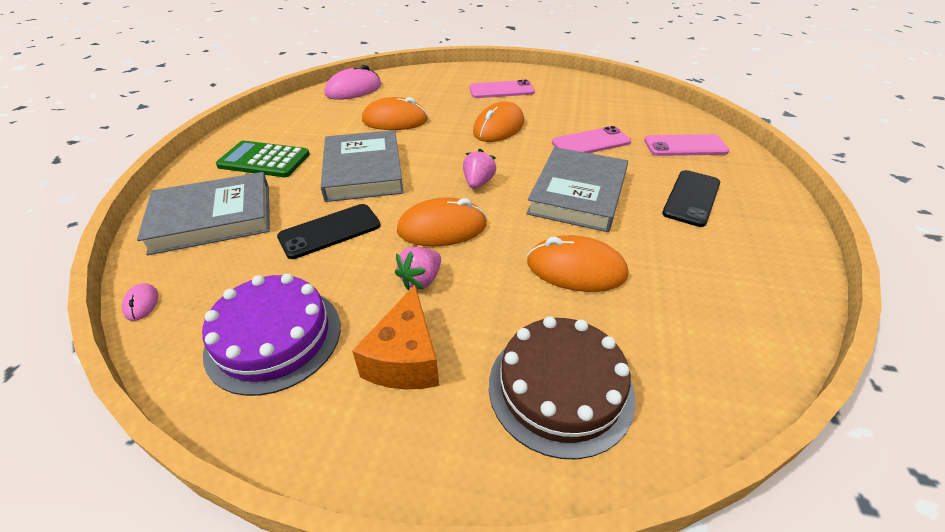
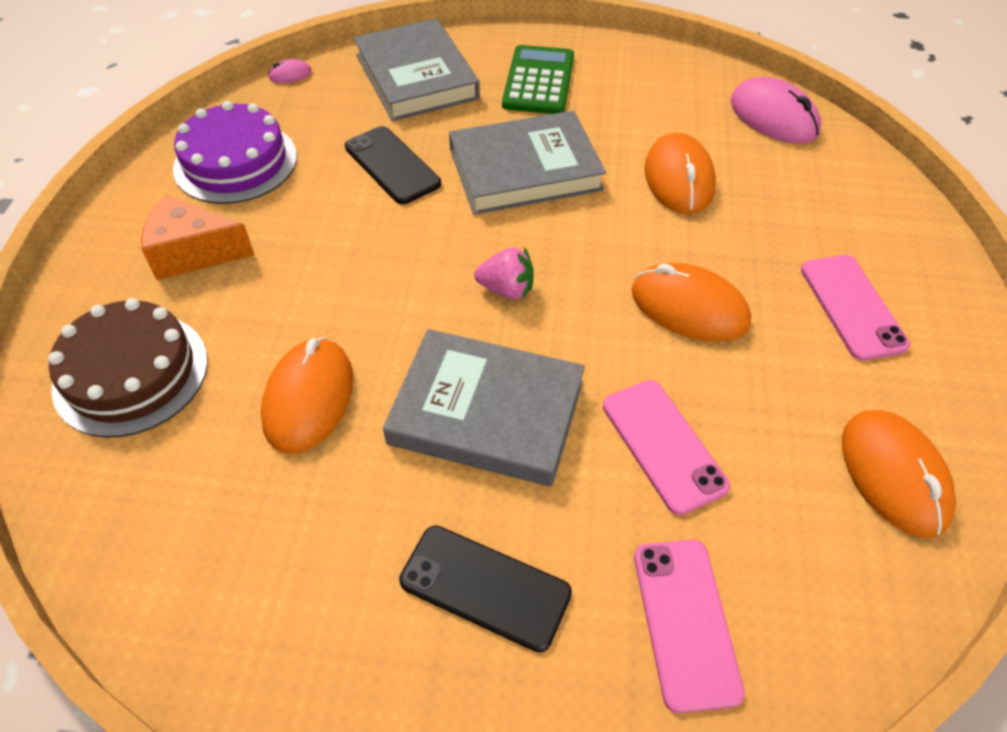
camera: 85 degrees right, 10 degrees up
pink strawberry [395,247,441,290] -> none
orange mouse [397,197,487,246] -> orange mouse moved to [842,410,956,538]

